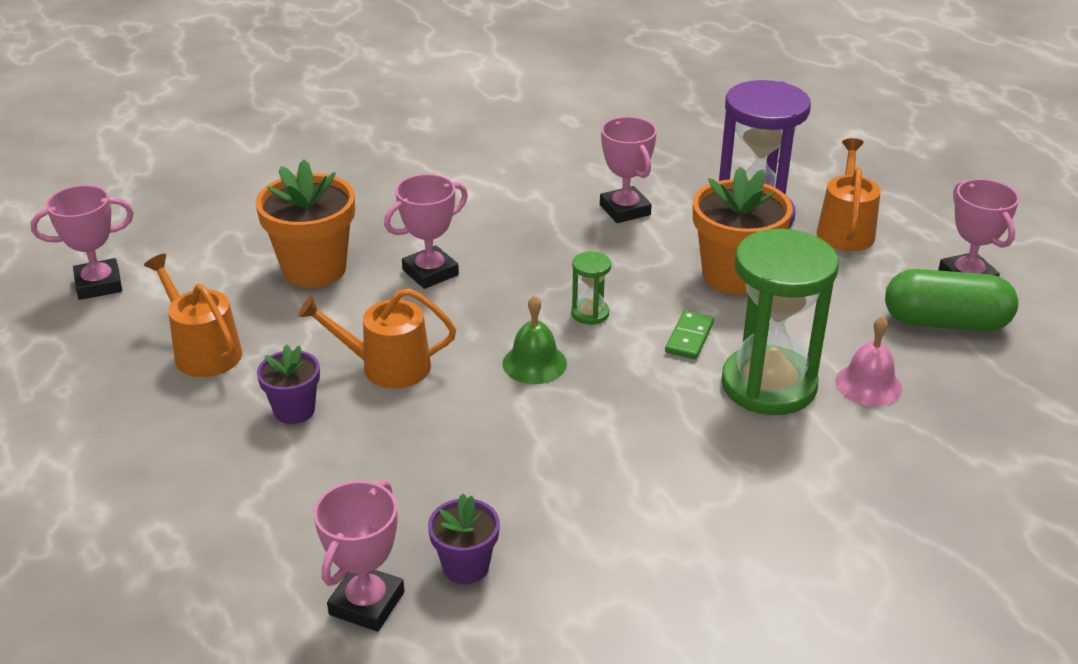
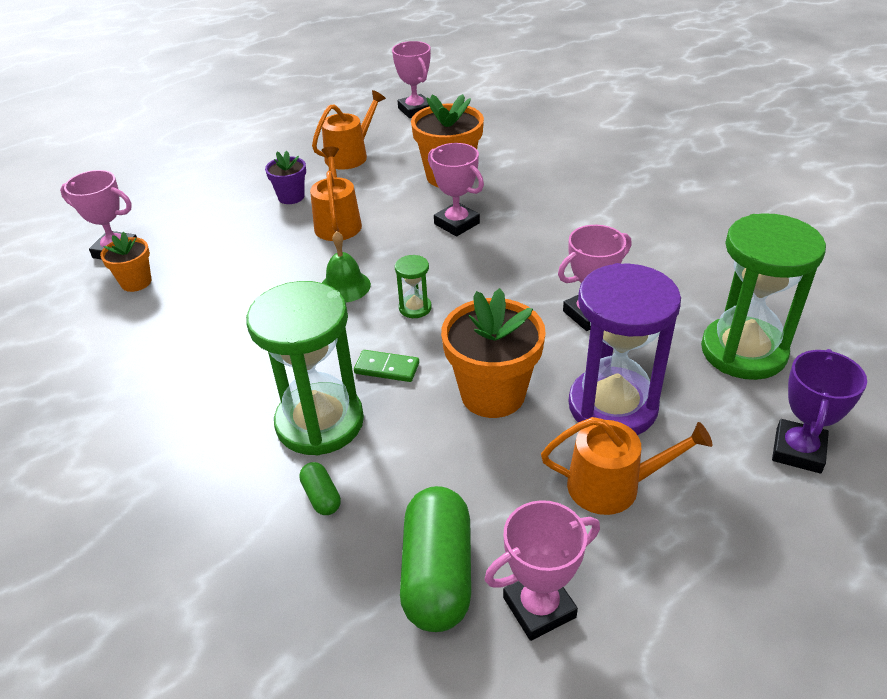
camera: 85 degrees right, 5 degrees up
purple flower pot [428,494,500,584] -> orange flower pot [100,232,151,292]
pink bell [835,316,903,407] -> green capsule [299,462,341,515]
none -> green hourglass [701,213,826,380]
none -> purple trophy [772,349,867,473]

